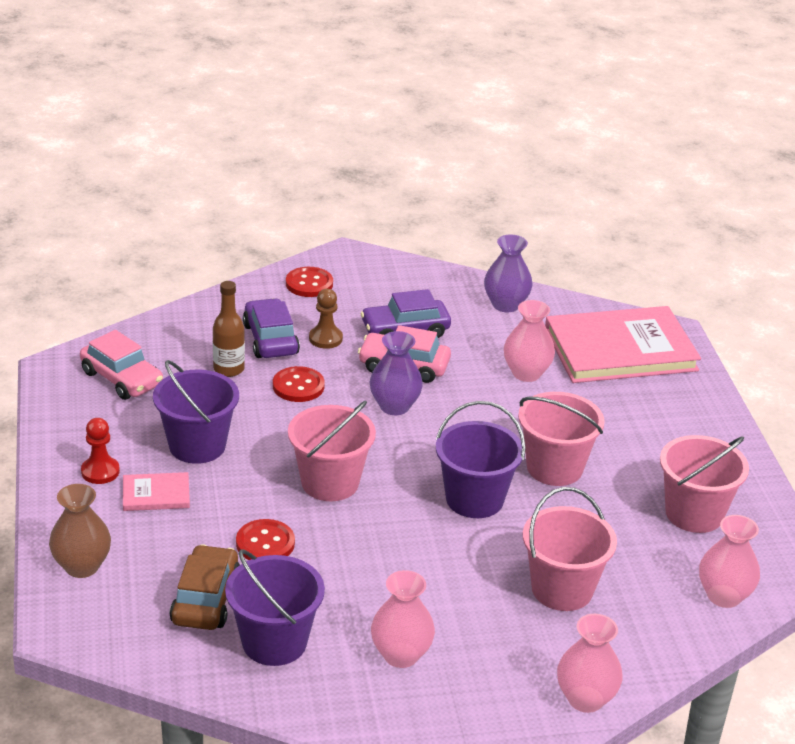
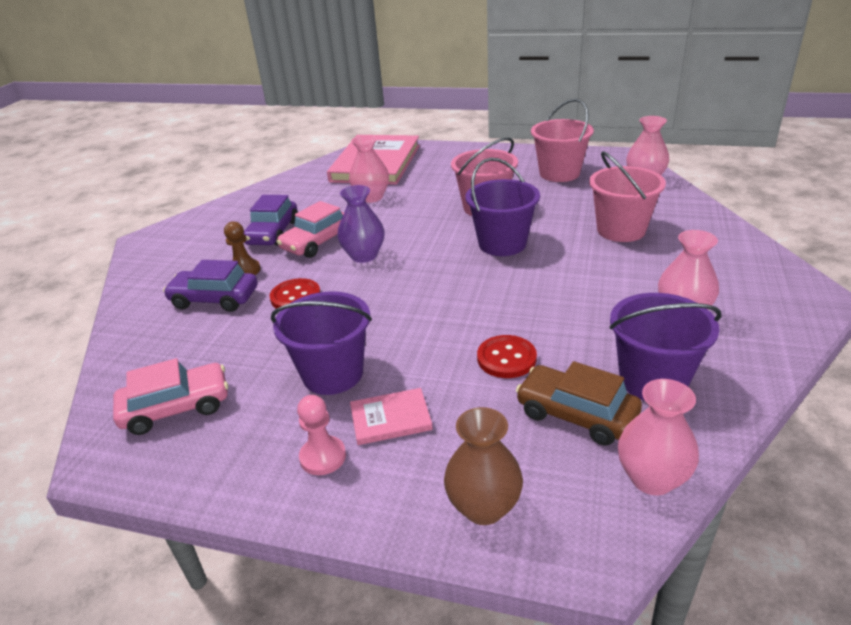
camera: 60 degrees left, 0 degrees up
red pawn [81,418,120,484] -> pink pawn [297,395,346,475]
pink book [123,472,190,511] -> pink book turned 60 degrees clockwise [350,388,433,445]
brown bottle [213,281,245,377] -> none
red button [286,267,333,297] -> none
pink bucket [288,401,376,501] -> none
purple vase [484,234,532,312] -> none
pink vase [557,614,623,713] -> pink vase moved to [618,379,699,495]

